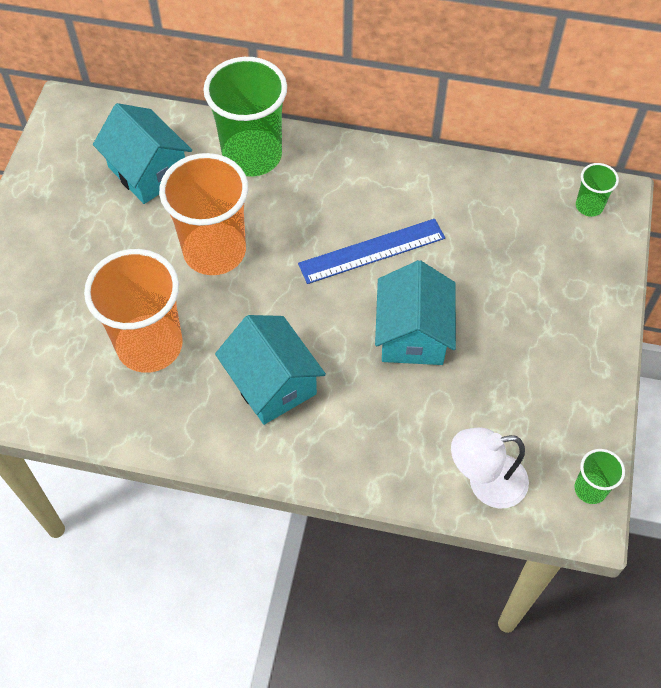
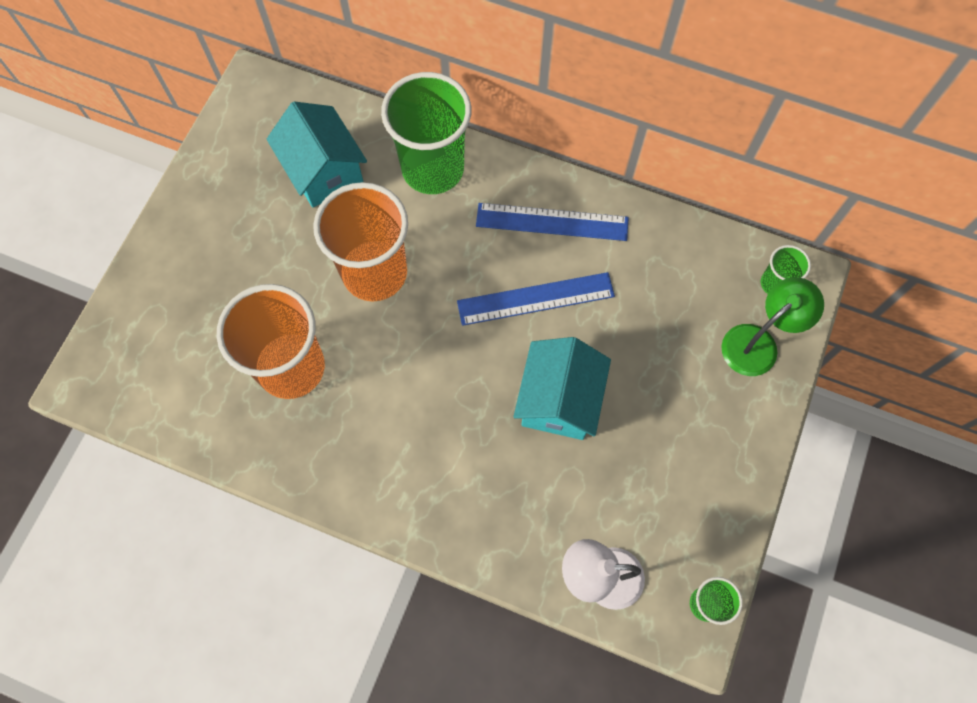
camera: 10 degrees right, 10 degrees up
turquoise house [215,315,326,425] -> none
none -> blue ruler [476,203,629,241]
none -> green lamp [721,277,824,376]

